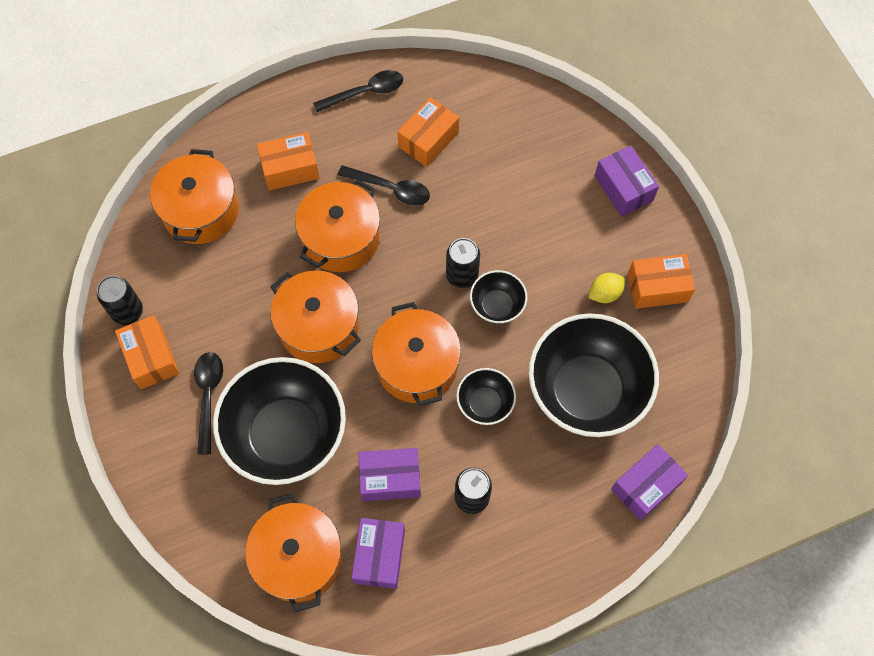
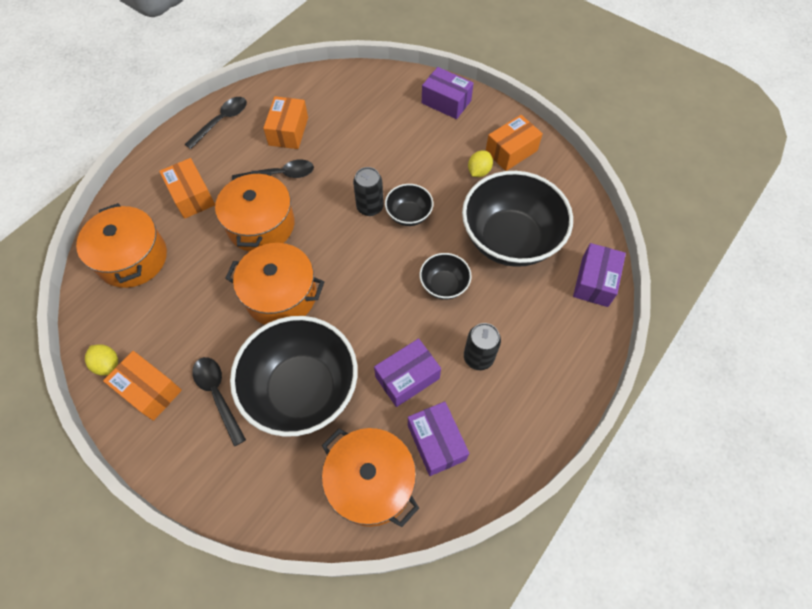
camera: 30 degrees left, 5 degrees down
black can [97,276,143,325] -> yellow lemon [85,344,118,376]
orange box [257,132,319,191] -> orange box turned 75 degrees counterclockwise [159,158,215,219]
orange pot [372,302,461,406] -> none

